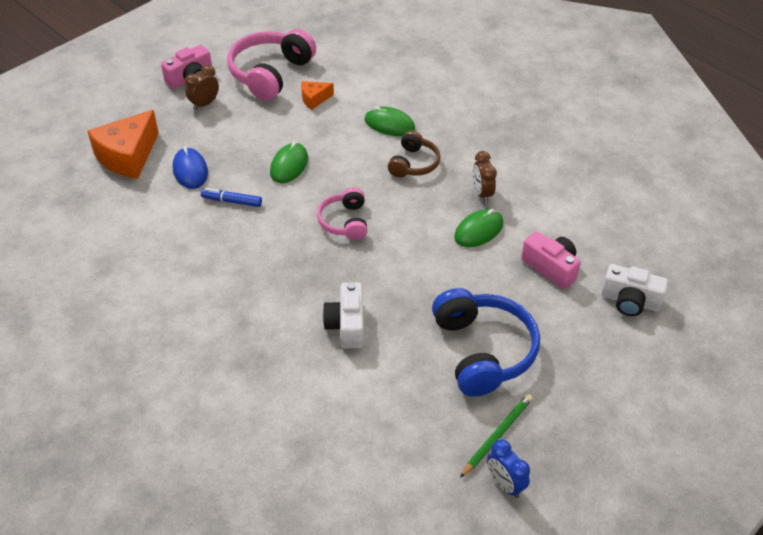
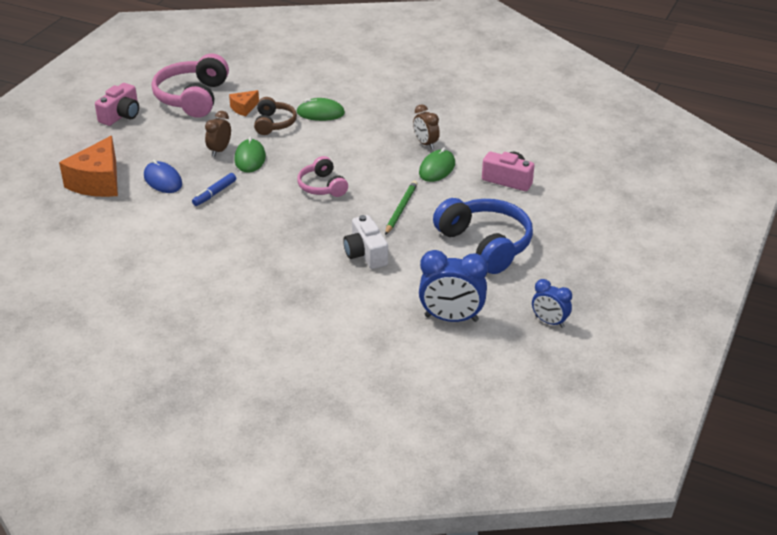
camera: 20 degrees left, 10 degrees down
brown clock [185,65,219,110] -> brown clock moved to [205,111,231,157]
blue marker [201,188,262,207] -> blue marker turned 45 degrees counterclockwise [192,173,236,206]
brown headphones [388,130,440,178] -> brown headphones moved to [254,97,297,135]
green pencil [460,394,533,478] -> green pencil moved to [385,181,418,235]
white camera [601,264,669,316] -> none
none -> blue clock [419,250,488,322]

